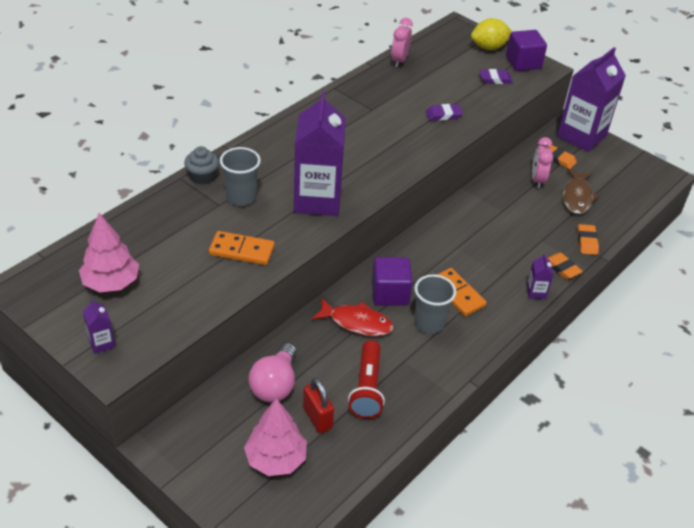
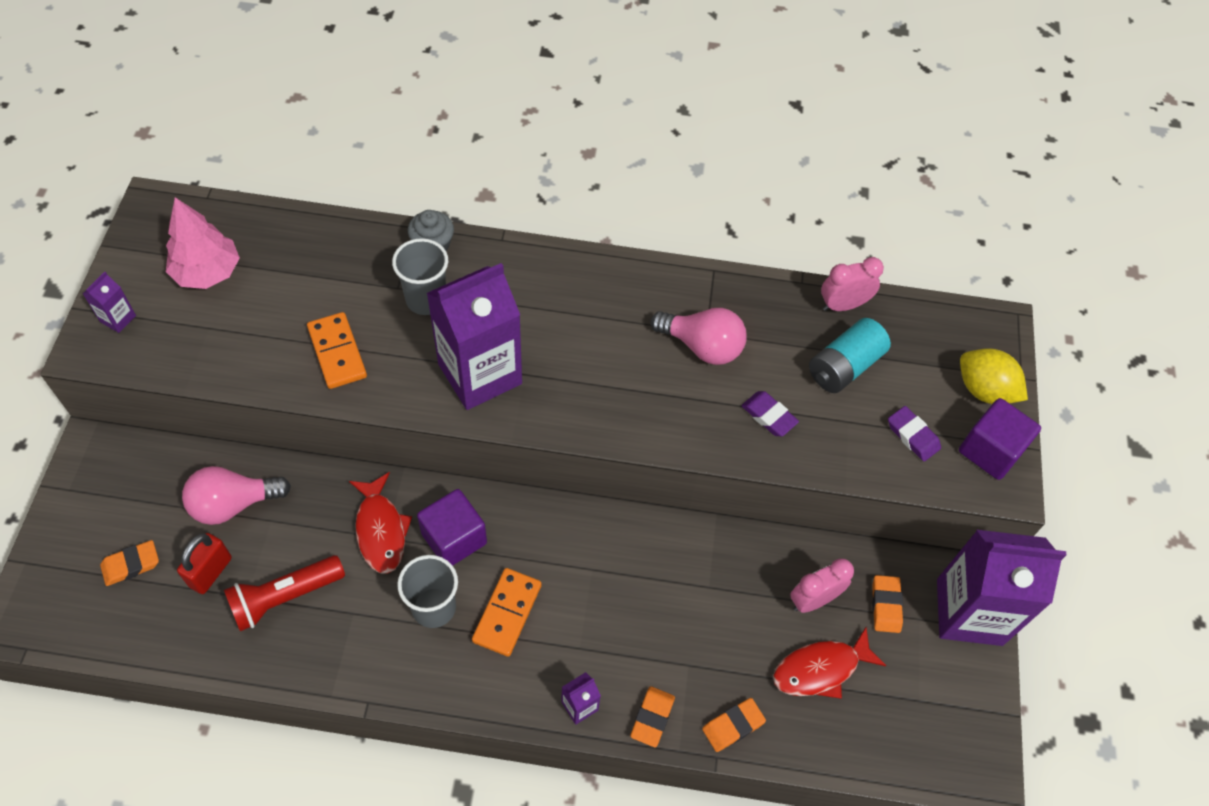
camera: 55 degrees right, 15 degrees up
pink tree [244,398,307,476] -> orange eraser [100,540,159,586]
brown fish [563,168,599,214] -> red fish [773,627,886,699]
none -> pink light bulb [651,308,747,365]
none -> turquoise battery [809,318,891,393]

